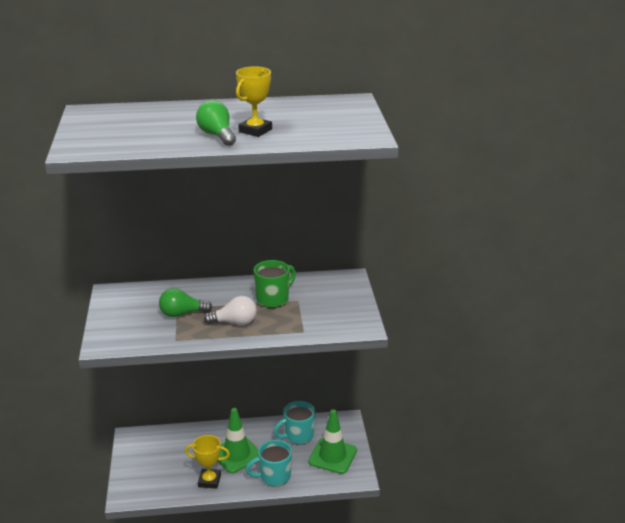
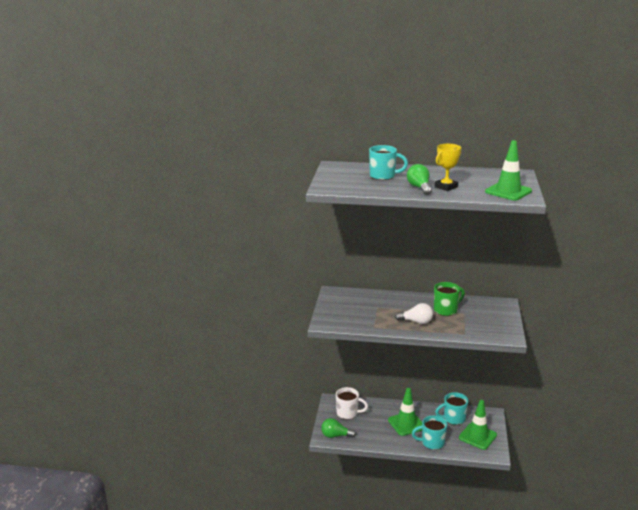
camera: 15 degrees right, 5 degrees down
green light bulb [159,288,212,317] -> green light bulb moved to [321,418,356,438]
yellow trophy [185,435,230,489] -> none
none -> white mug [336,387,368,420]
none -> turquoise mug [369,145,408,180]
none -> green traffic cone [485,140,532,201]

